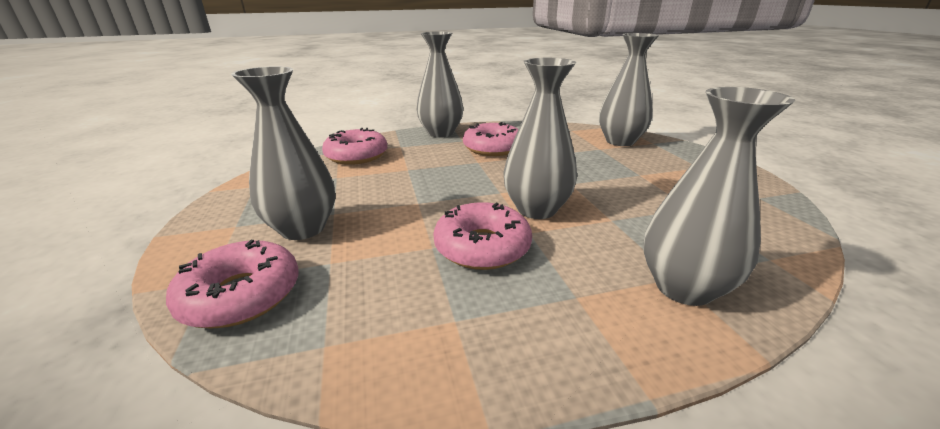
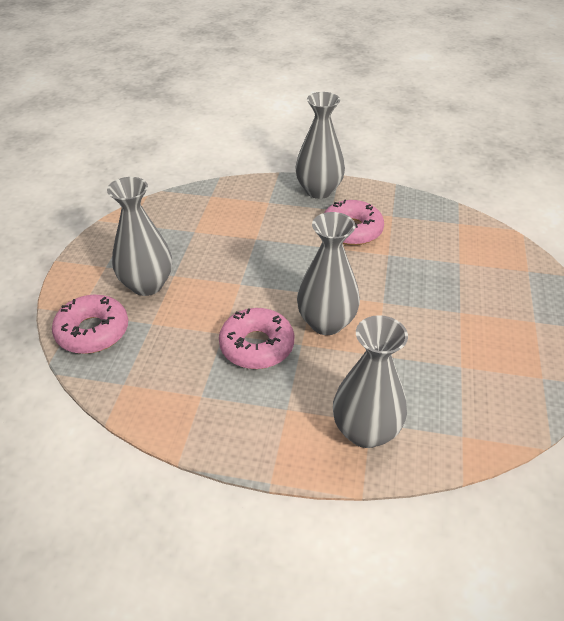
camera: 25 degrees right, 15 degrees up
pink donut [322,128,387,165] -> none
grey vase [599,33,659,146] -> none

